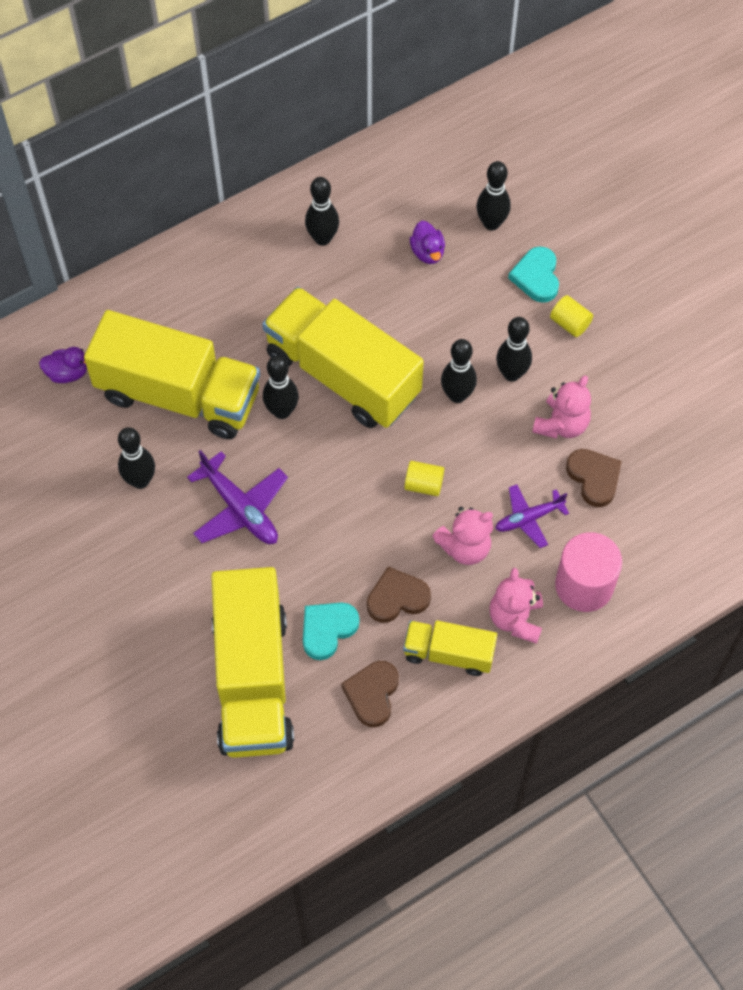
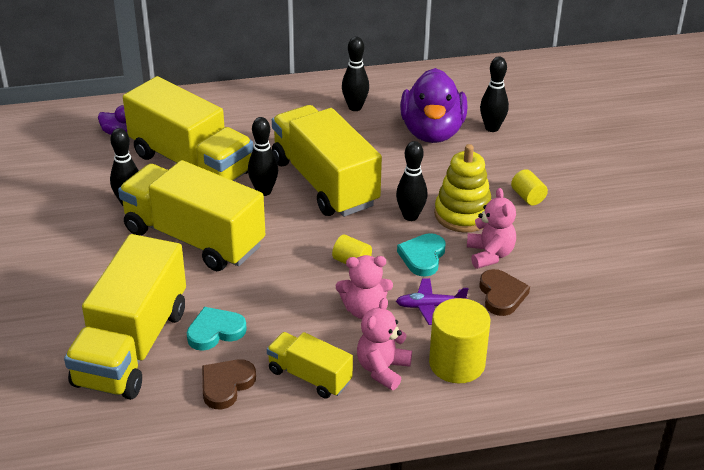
camera: 20 degrees right, 25 degrees down
purple plane [187,450,288,544] -> yellow truck [118,160,265,271]
brown heart [367,567,431,623] -> none
purple duck [410,221,445,264] -> purple duck [400,68,468,143], size x2.36
black bowling pin [496,317,532,382] -> yellow stacking toy [434,144,492,233]
turquoise heart [508,246,559,303] -> turquoise heart moved to [397,233,446,277]
pink teddy bear [532,375,591,439] -> pink teddy bear turned 60 degrees counterclockwise [467,188,516,269]
pink cylinder [555,532,622,612] -> yellow cylinder [429,298,491,384]

